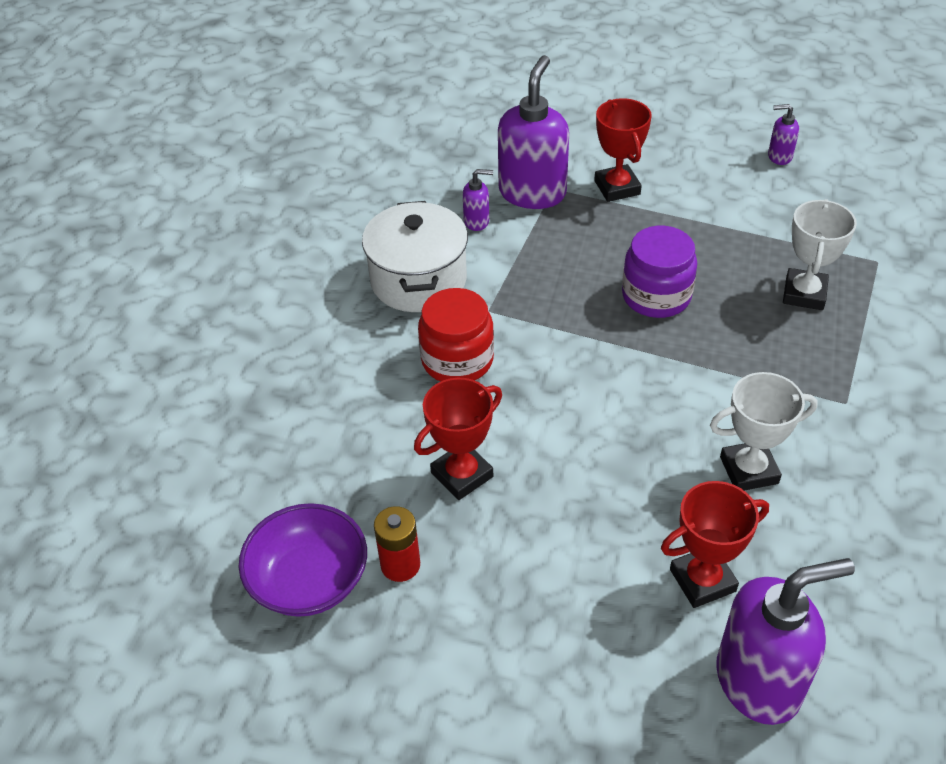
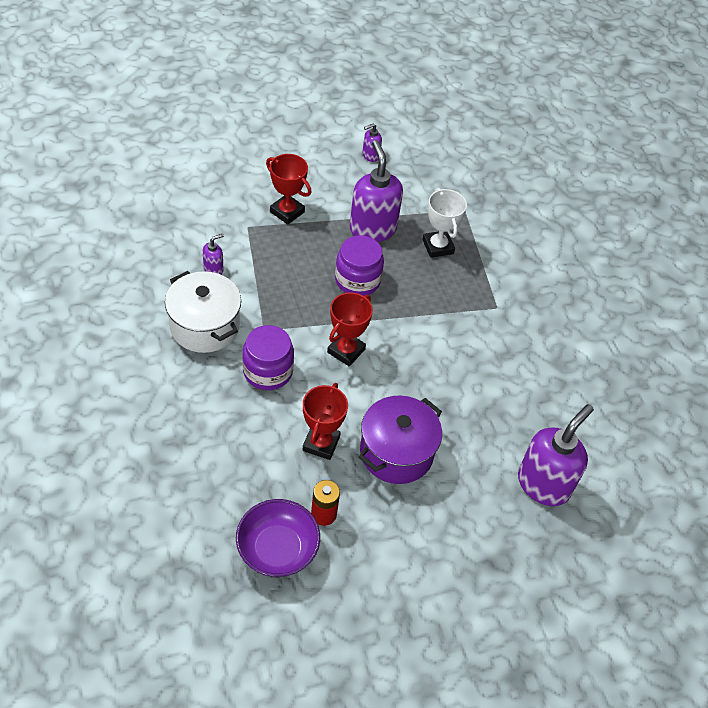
camera: 40 degrees left, 5 degrees up
red jar [418,288,494,382] -> purple jar [242,325,294,390]
purple soap dispenser [498,55,569,209] -> purple soap dispenser moved to [350,140,403,242]
red trophy [661,481,769,608] -> red trophy moved to [327,292,373,366]
white trophy [710,372,818,491] -> none
none -> purple pot [359,396,442,484]

